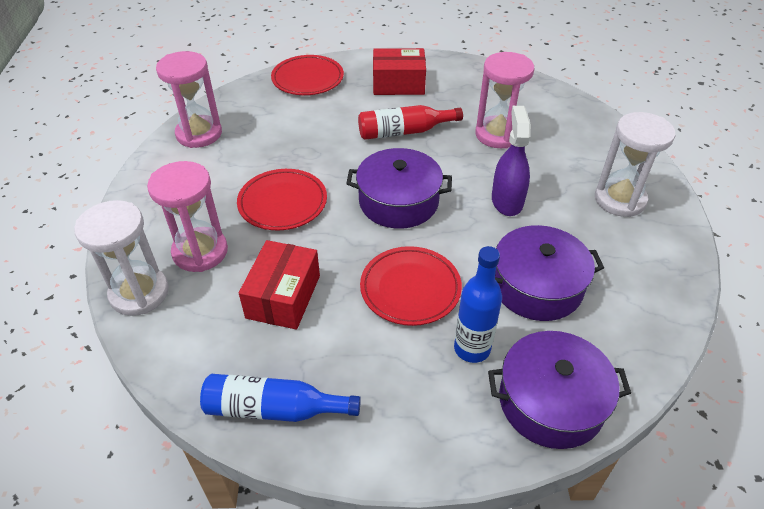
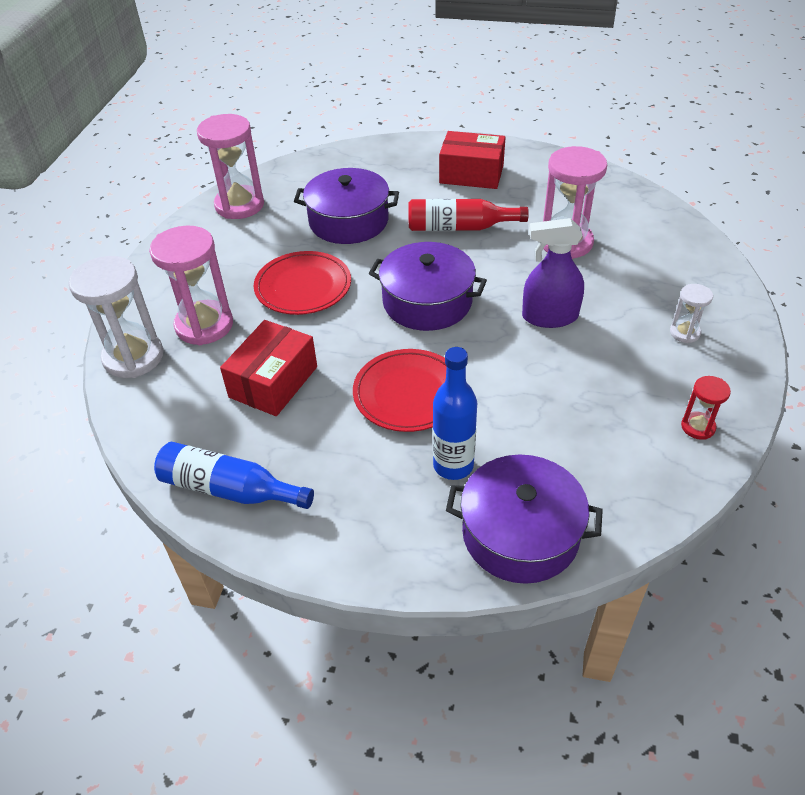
camera: 15 degrees right, 0 degrees up
red plate [271,55,344,95] -> none
purple spray bottle [492,106,531,216] -> purple spray bottle turned 105 degrees counterclockwise [522,218,584,328]
purple pot [495,225,604,321] -> purple pot moved to [294,168,399,244]
white hourglass [595,112,675,217] -> white hourglass [670,284,713,343], size x0.50
none -> red hourglass [681,376,731,440]

